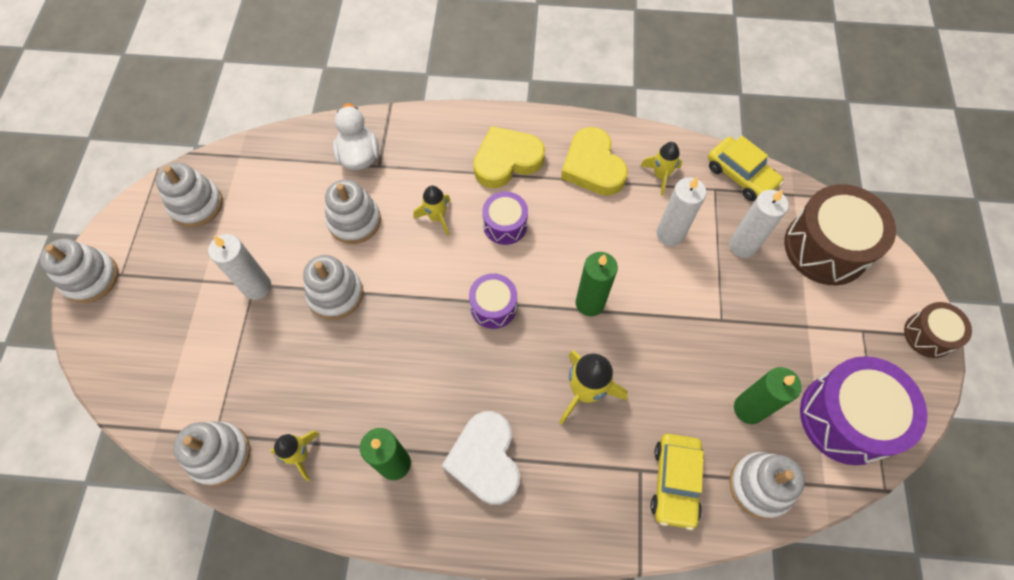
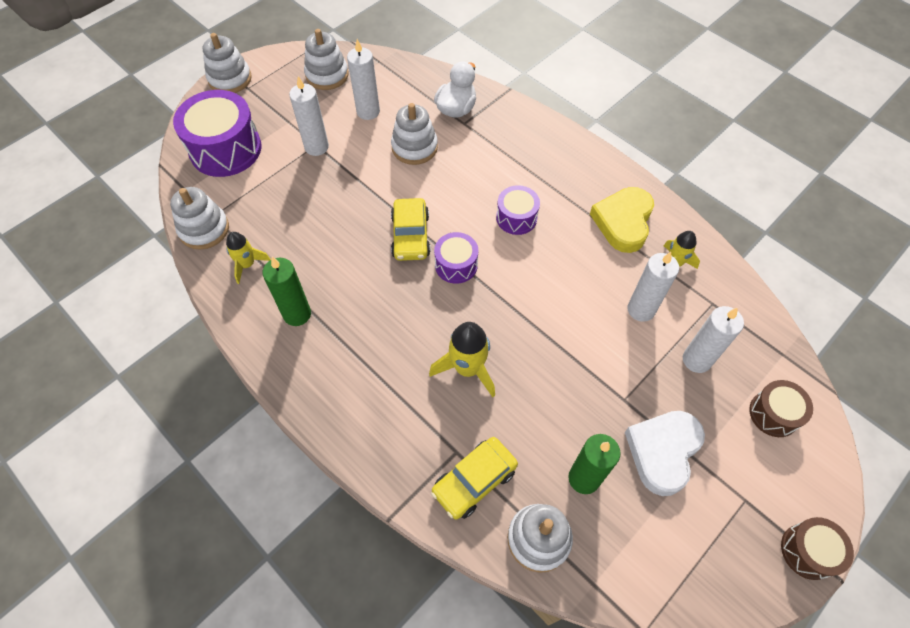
camera: 40 degrees right, 5 degrees down
white stacking toy [303,255,363,320] -> none
yellow rocket [414,186,451,236] -> none
white heart [442,411,520,505] -> white heart moved to [625,411,705,496]
yellow heart [473,126,545,188] -> none
green candle [576,252,618,316] -> none
yellow car [708,136,784,201] -> yellow car moved to [391,198,431,261]
brown drum [784,184,896,285] -> brown drum [749,380,813,437], size x0.54
purple drum [800,356,928,465] -> purple drum moved to [173,90,262,177]
none -> white candle [347,39,380,120]

